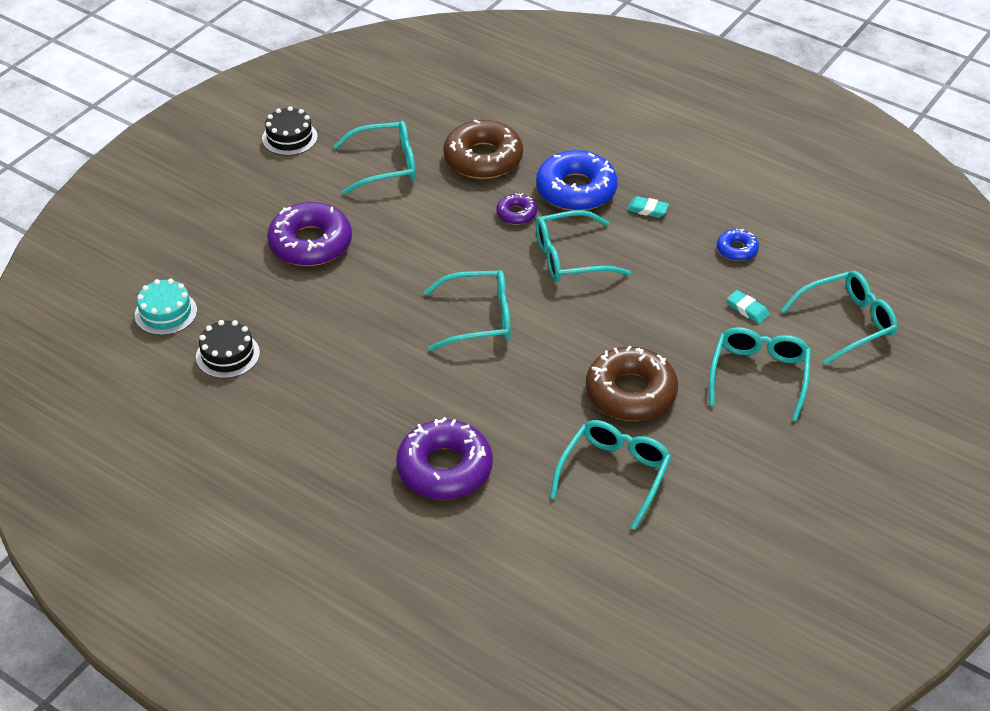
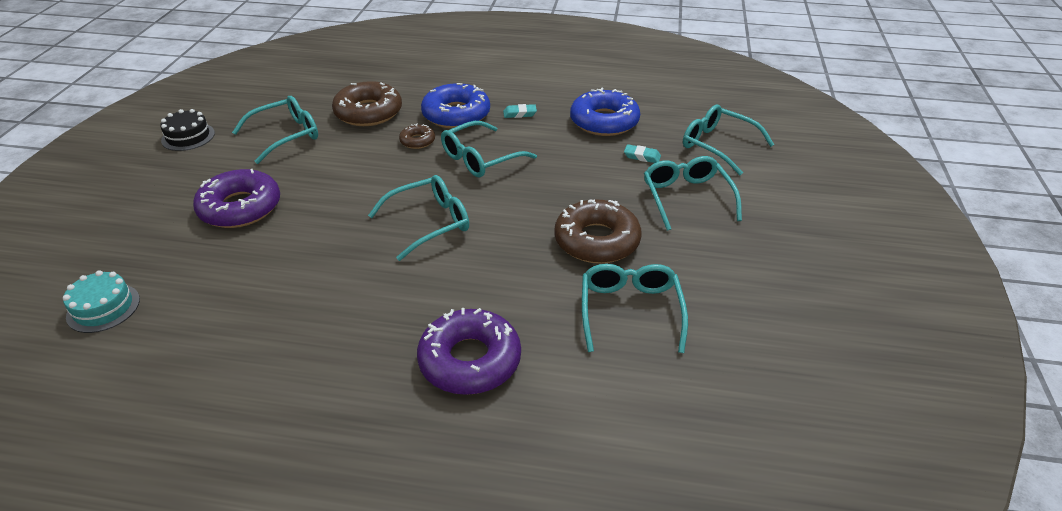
camera: 25 degrees left, 5 degrees down
black cake [196,320,260,378] -> none
purple donut [496,193,537,225] -> brown donut [399,124,435,149]
blue donut [717,228,759,261] -> blue donut [570,88,640,136], size x2.02
turquoise glasses [781,271,897,365] -> turquoise glasses turned 90 degrees counterclockwise [683,105,774,175]

